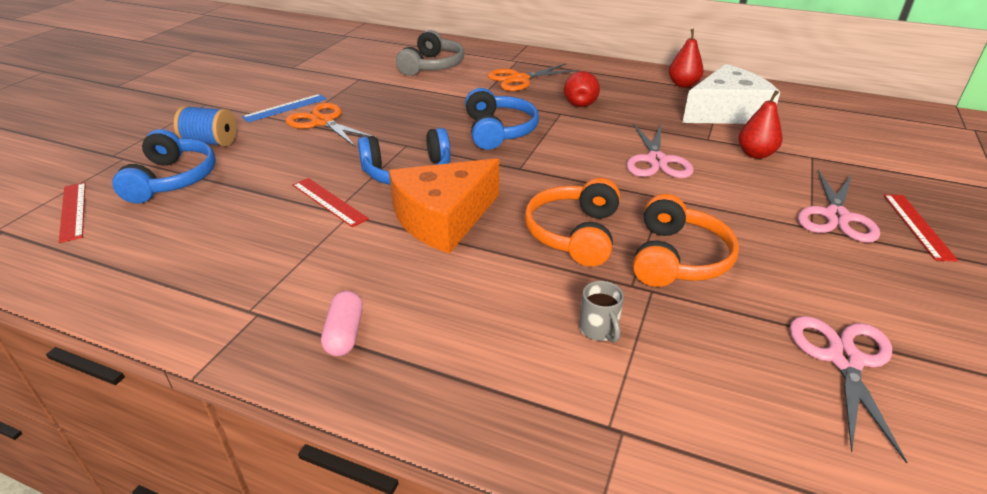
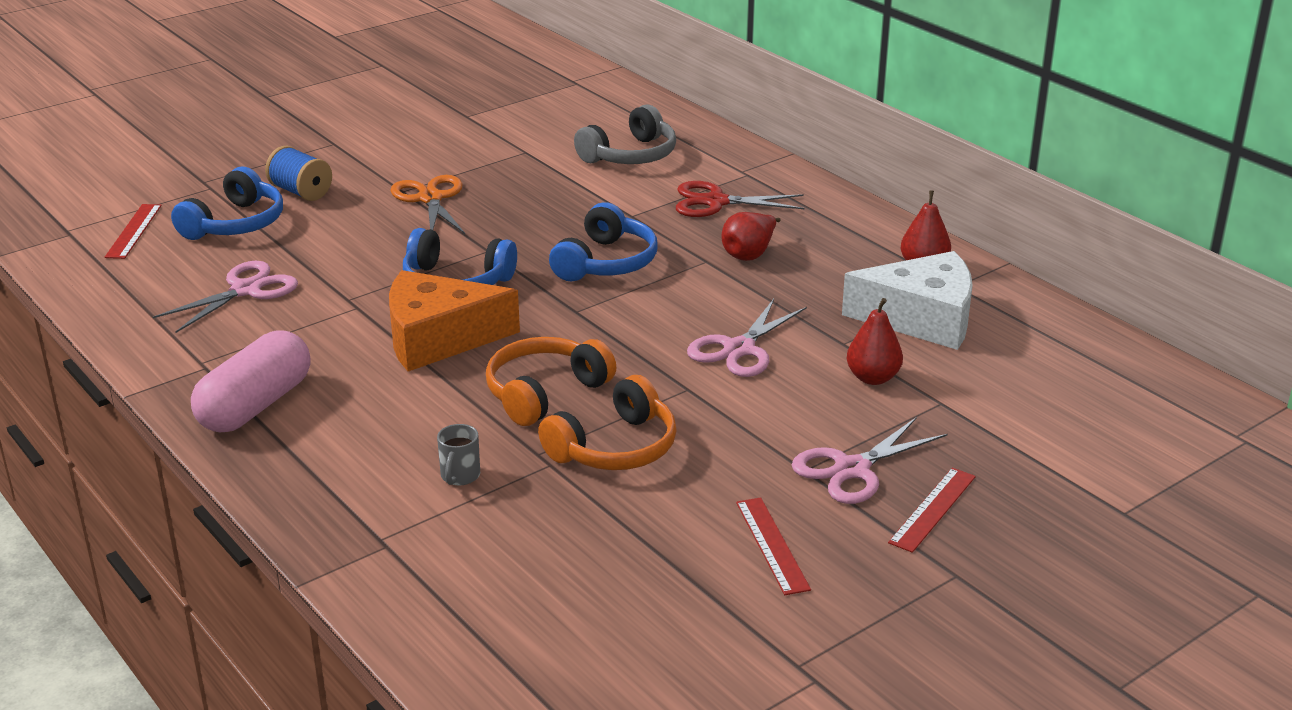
camera: 30 degrees right, 5 degrees down
blue ruler [242,94,327,122] -> none
red ruler [293,178,369,227] -> red ruler moved to [736,497,811,595]
pink capsule [321,291,363,356] -> pink capsule [191,330,311,432], size x1.94
orange scissors [488,64,578,91] -> red scissors [676,181,804,217]
pink scissors [790,316,907,464] -> pink scissors moved to [153,261,298,333]

